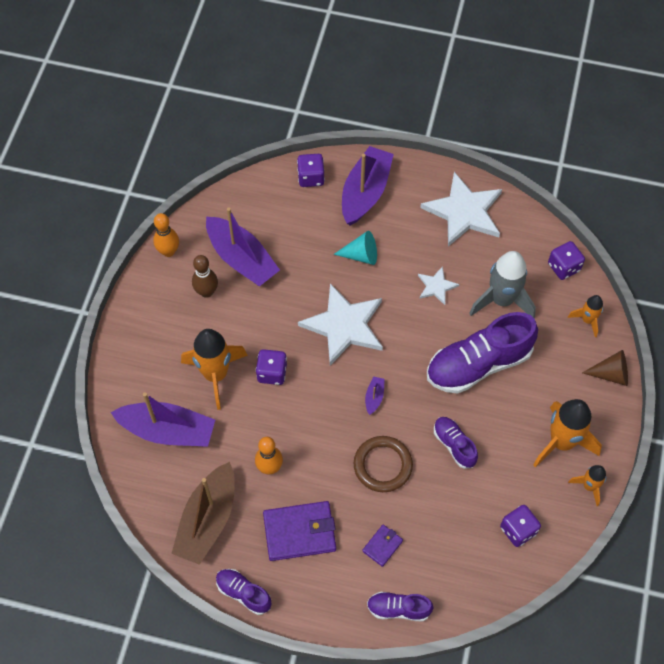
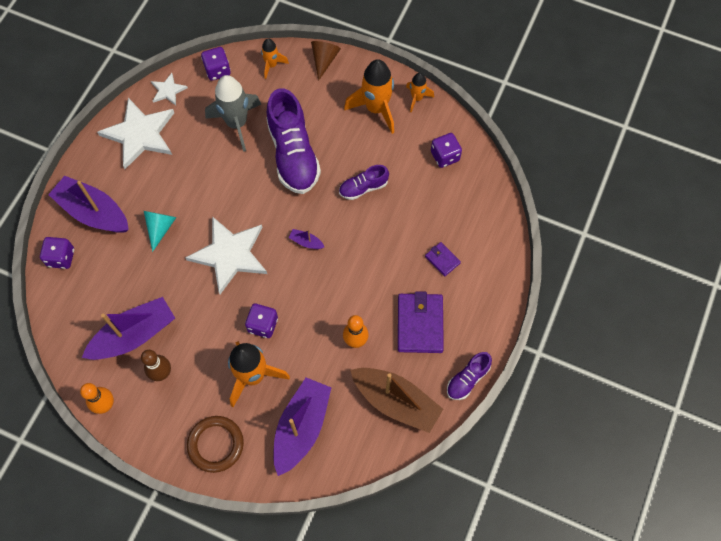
camera: 80 degrees left, 5 degrees up
brown ring [354,436,413,492] -> brown ring moved to [187,416,244,473]
purple shoe [367,592,433,621] -> none
white star [418,266,459,305] -> white star moved to [151,73,188,105]

